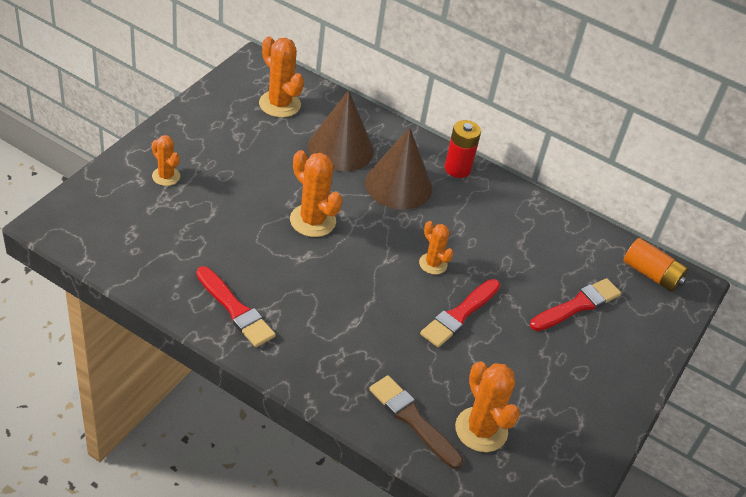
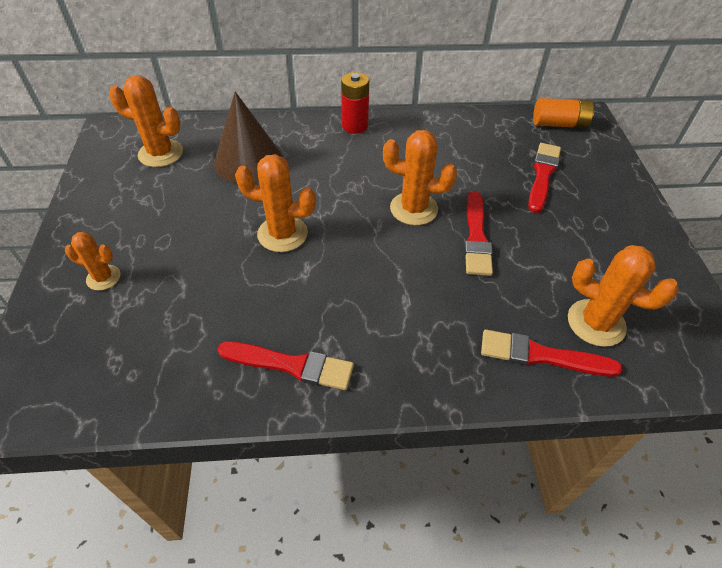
camera: 30 degrees left, 5 degrees up
brown cone [365,127,432,210] -> none
brown brush [369,375,463,469] -> red brush [481,329,623,377]
orange cactus [419,221,454,274] -> orange cactus [383,130,457,225], size x1.64

